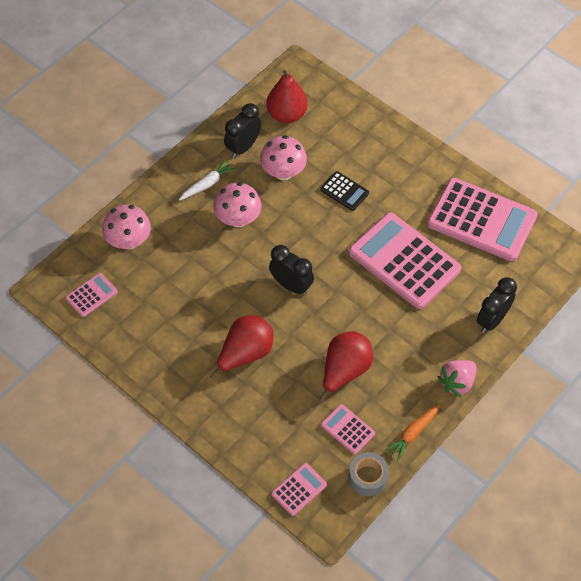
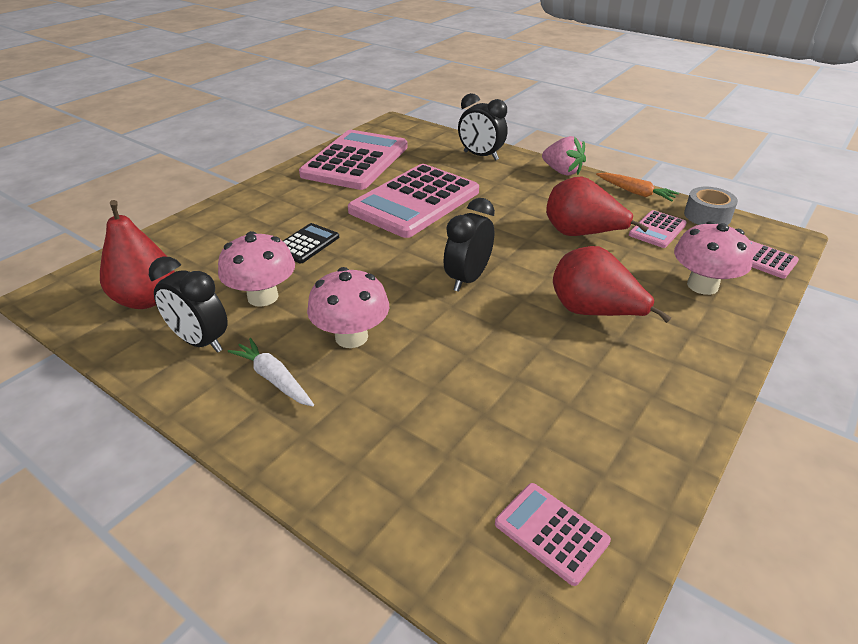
camera: 95 degrees left, 20 degrees down
pink mushroom [102,204,151,250] -> pink mushroom moved to [674,221,753,295]

